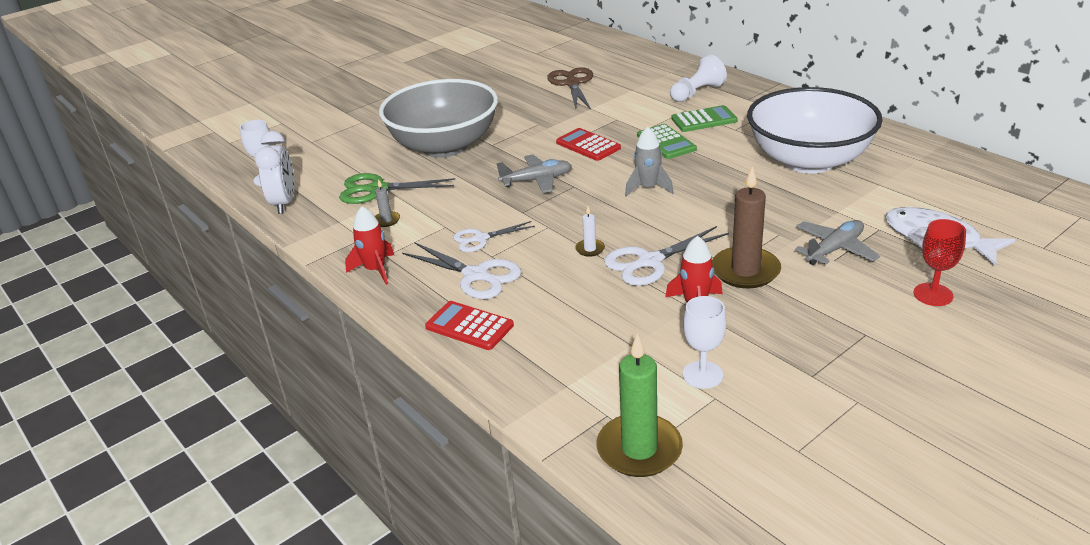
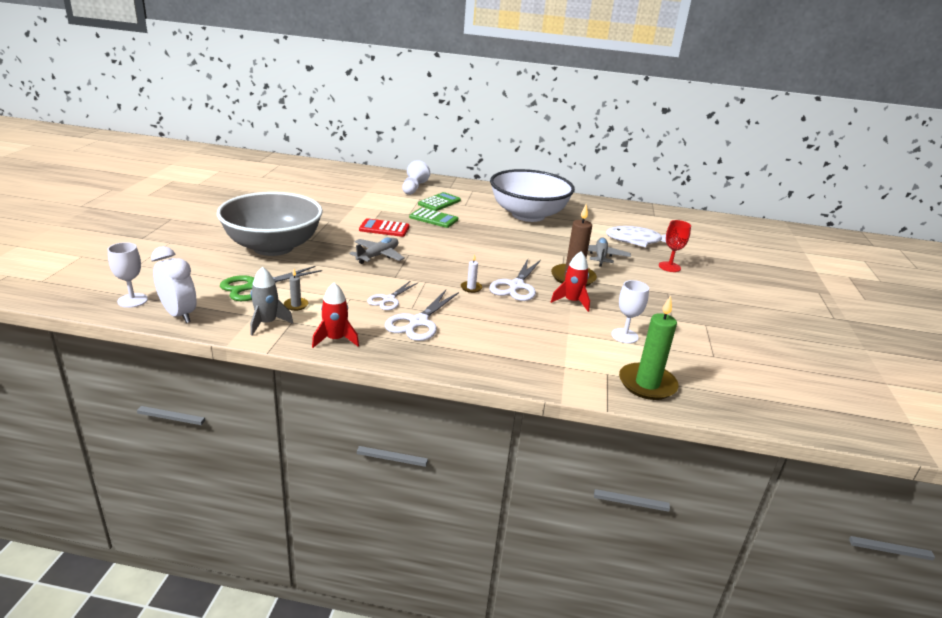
camera: 45 degrees left, 5 degrees down
white scissors [402,243,521,299] -> white scissors turned 120 degrees clockwise [385,290,459,341]
red calculator [425,301,514,350] -> none
brown scissors [547,67,593,109] -> none
grey rocket [625,127,674,197] -> grey rocket moved to [250,267,293,336]

